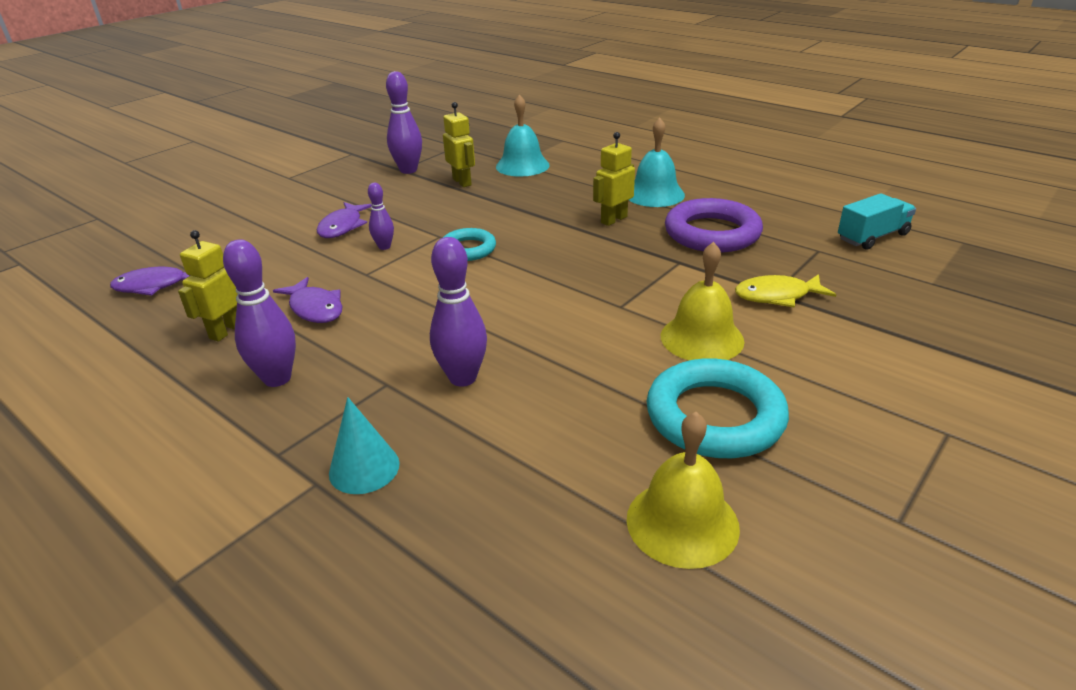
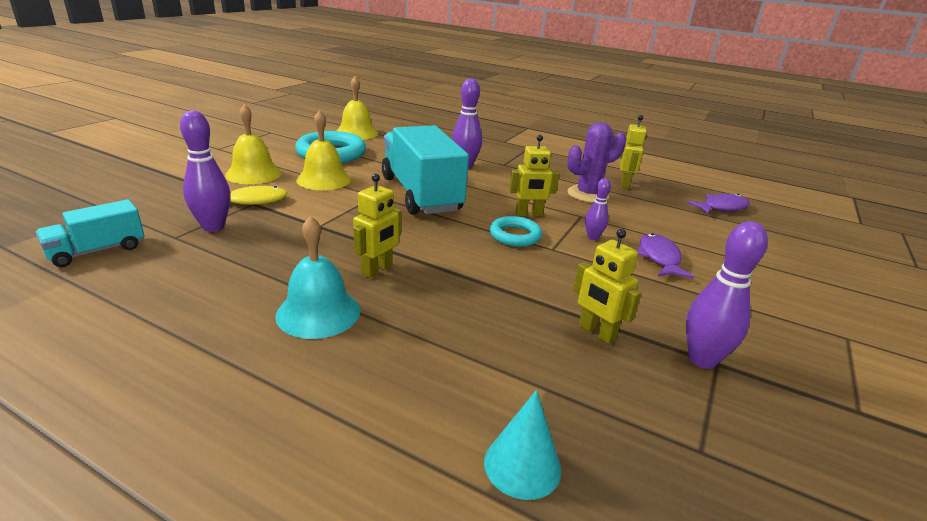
camera: 165 degrees right, 5 degrees down
purple bowling pin [223,239,296,387] -> purple bowling pin moved to [180,111,231,232]
purple fish [273,277,342,323] -> purple cactus [567,122,626,203]
turquoise cone [329,397,400,494] -> turquoise cone moved to [484,390,561,500]
turquoise bell [496,94,550,177] -> none
purple ring [665,198,763,253] -> none
none -> yellow bell [225,104,282,184]
none -> turquoise truck [382,125,469,215]
none -> yellow robot [509,135,560,216]

